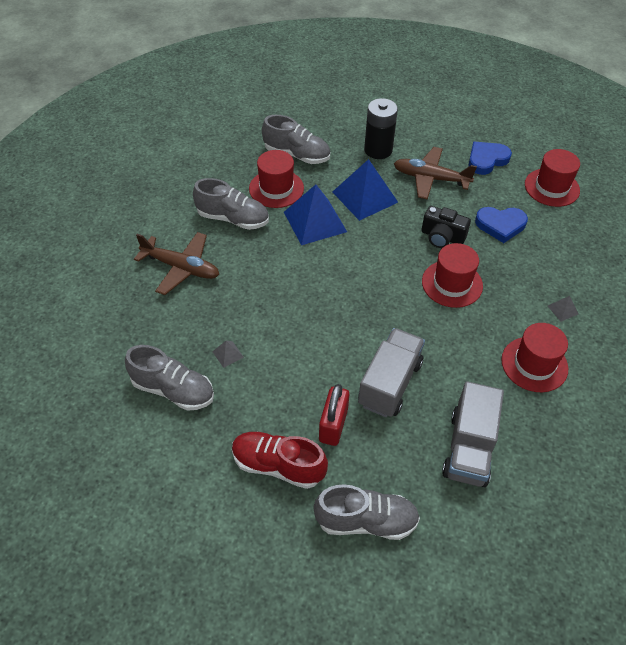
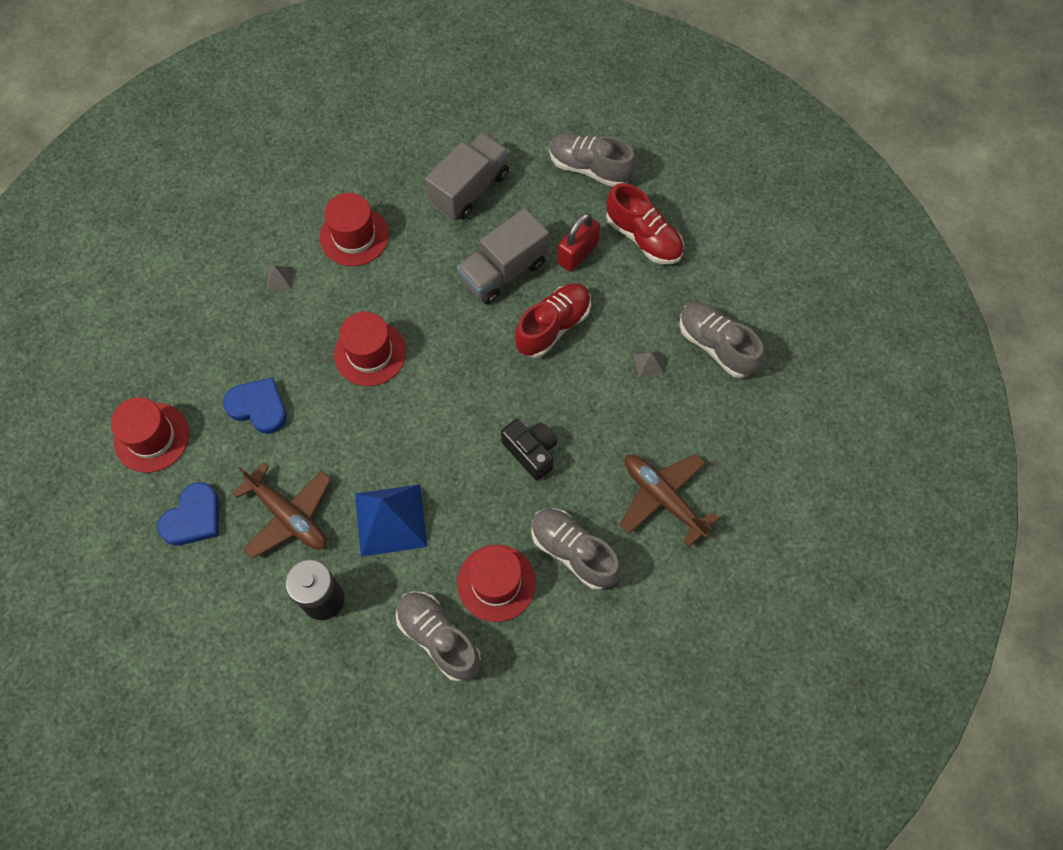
camera: 155 degrees left, 15 degrees up
blue pyramid [284,184,347,245] -> none
black camera [422,206,471,248] -> black camera moved to [501,419,557,481]
blue heart [469,142,512,175] -> blue heart turned 45 degrees counterclockwise [157,482,219,546]
none -> red shoe [515,283,591,358]

